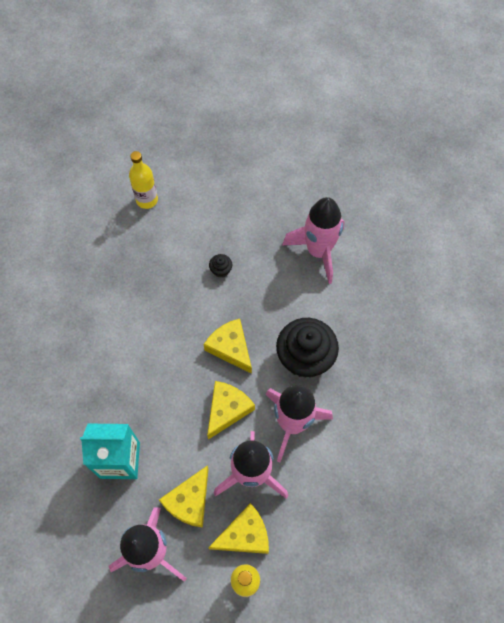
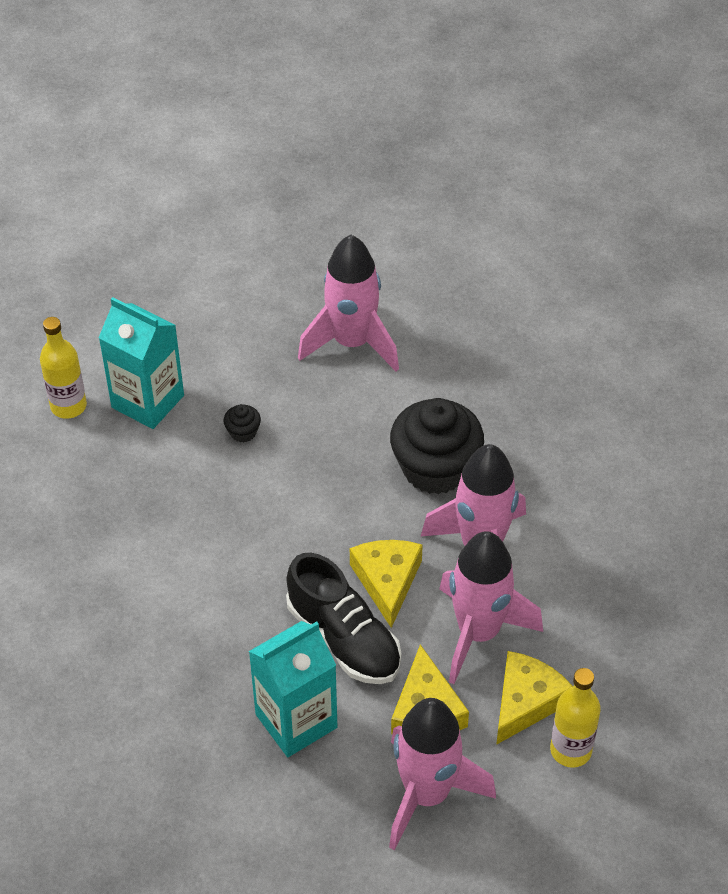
camera: 35 degrees left, 15 degrees down
yellow cheese [204,319,252,374] -> none
none -> turquoise carton [99,297,184,429]
none -> black shoe [286,553,401,684]

